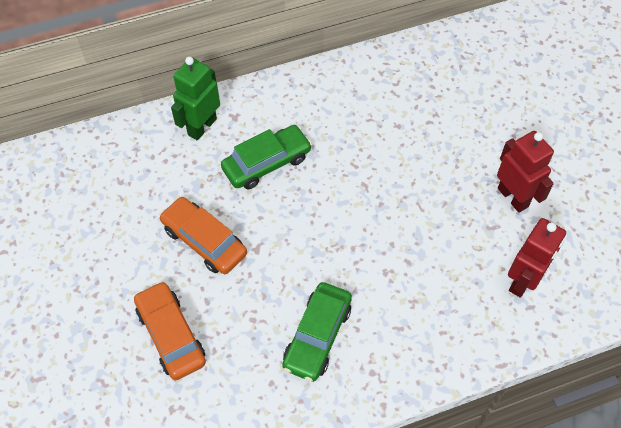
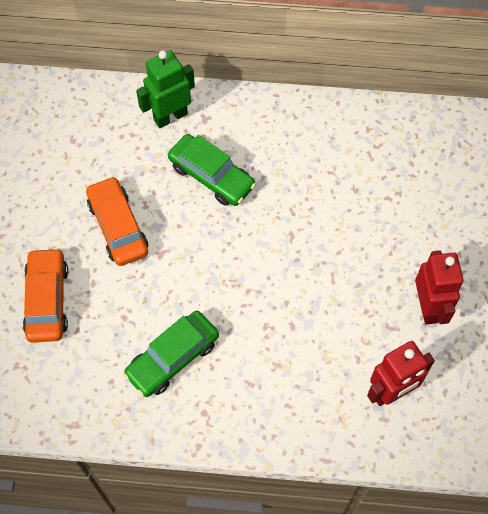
camera: 25 degrees right, 5 degrees up
green car [221,125,312,189] -> green car turned 45 degrees clockwise [168,134,256,206]

